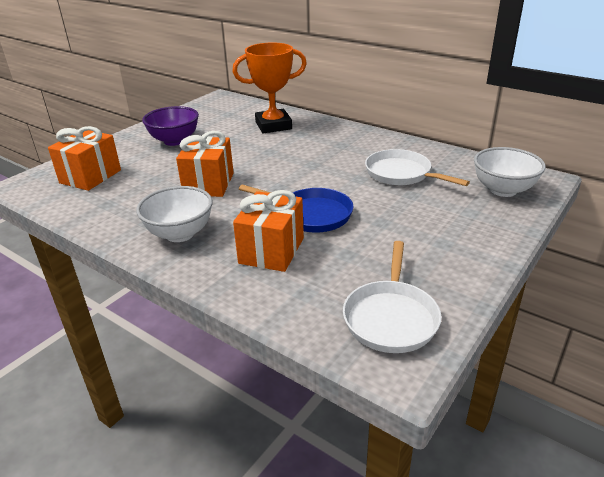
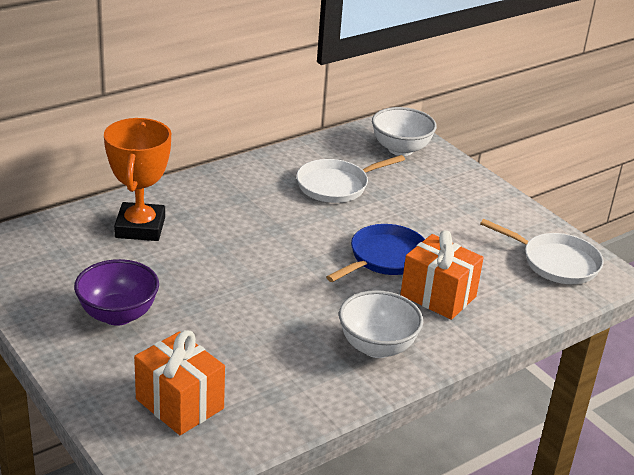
camera: 75 degrees left, 0 degrees up
orange gift [176,131,234,197] -> none

